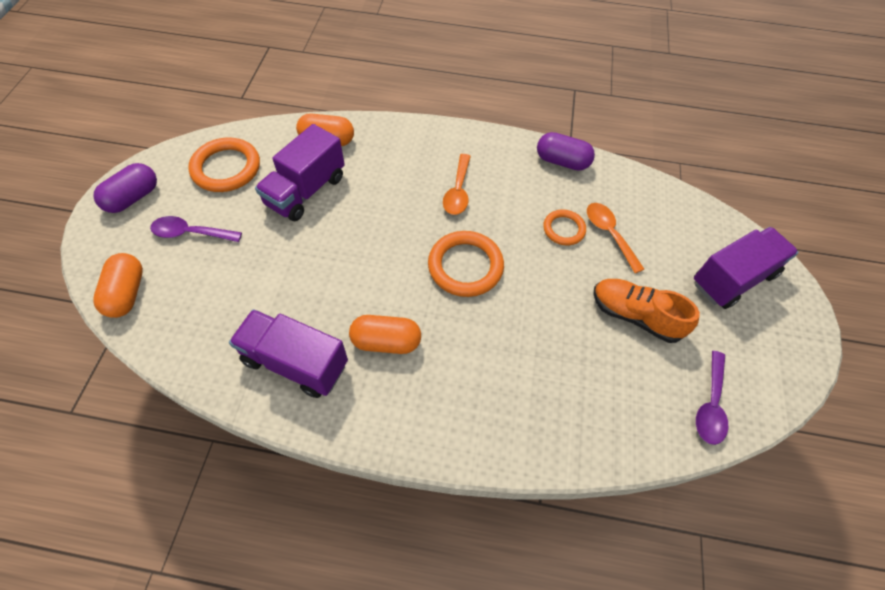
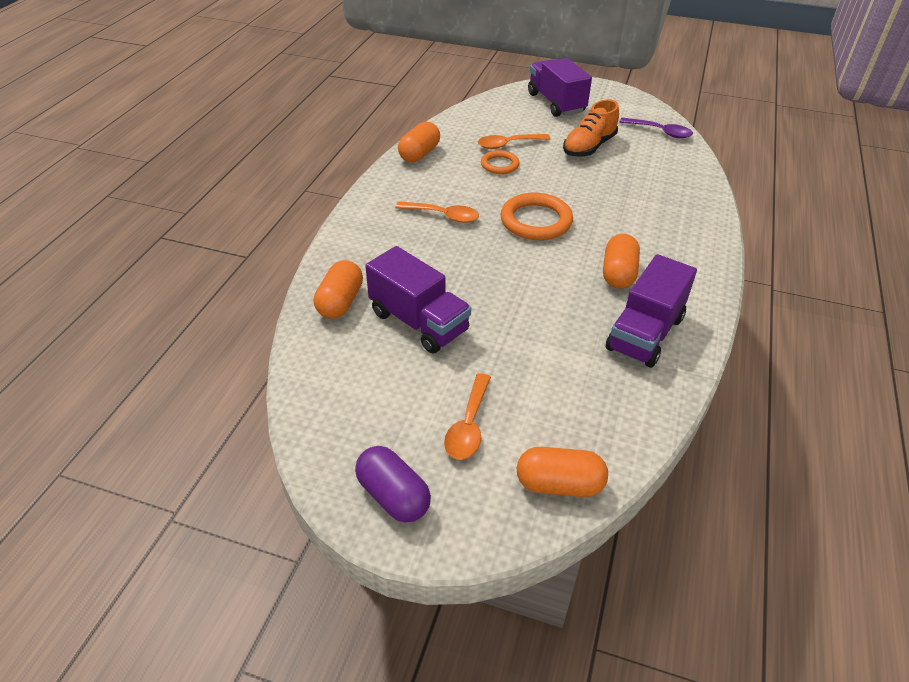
camera: 80 degrees left, 15 degrees down
purple spoon [150,216,242,242] -> orange spoon [444,373,491,460]
orange ring [189,138,260,192] -> none
purple capsule [537,132,595,171] -> orange capsule [398,122,440,162]

